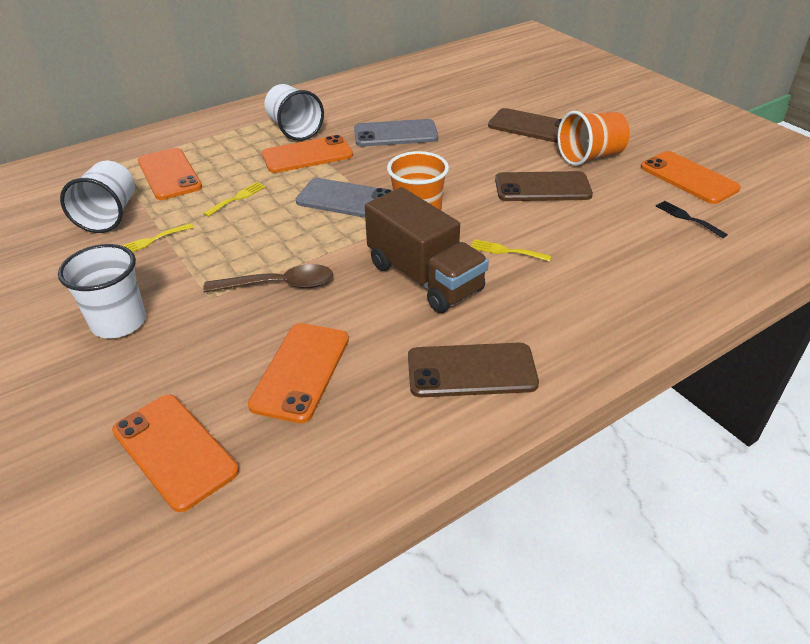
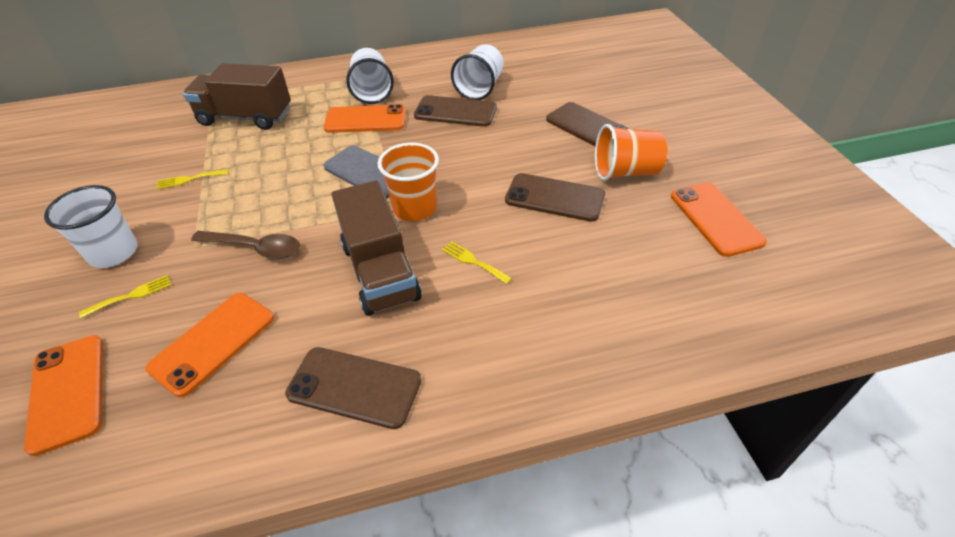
camera: 20 degrees right, 5 degrees up
white cup [60,161,135,233] -> white cup moved to [451,44,504,100]
orange phone [138,148,202,200] -> brown truck [183,63,291,130]
yellow fork [203,182,266,217] -> yellow fork moved to [79,275,171,318]
grey phone [354,119,438,147] -> brown phone [414,95,497,127]
black fork [656,201,728,238] -> none

